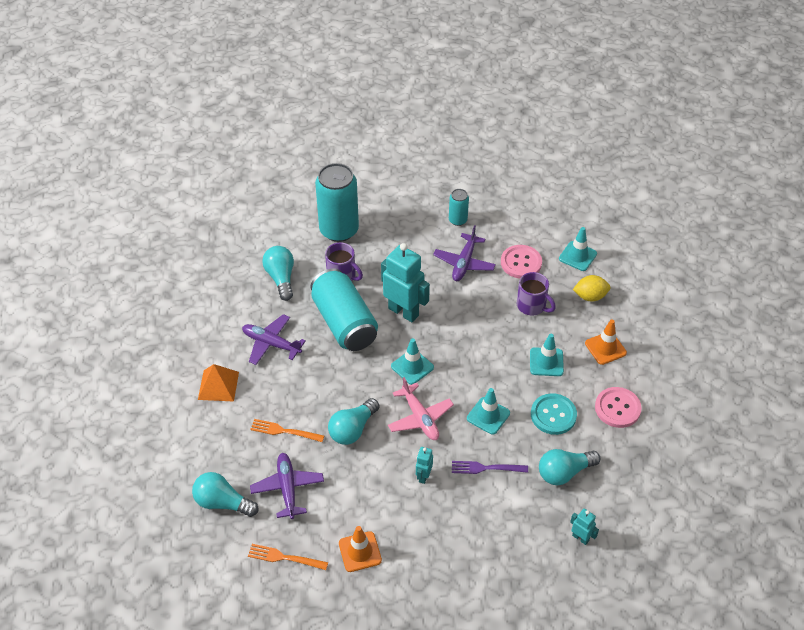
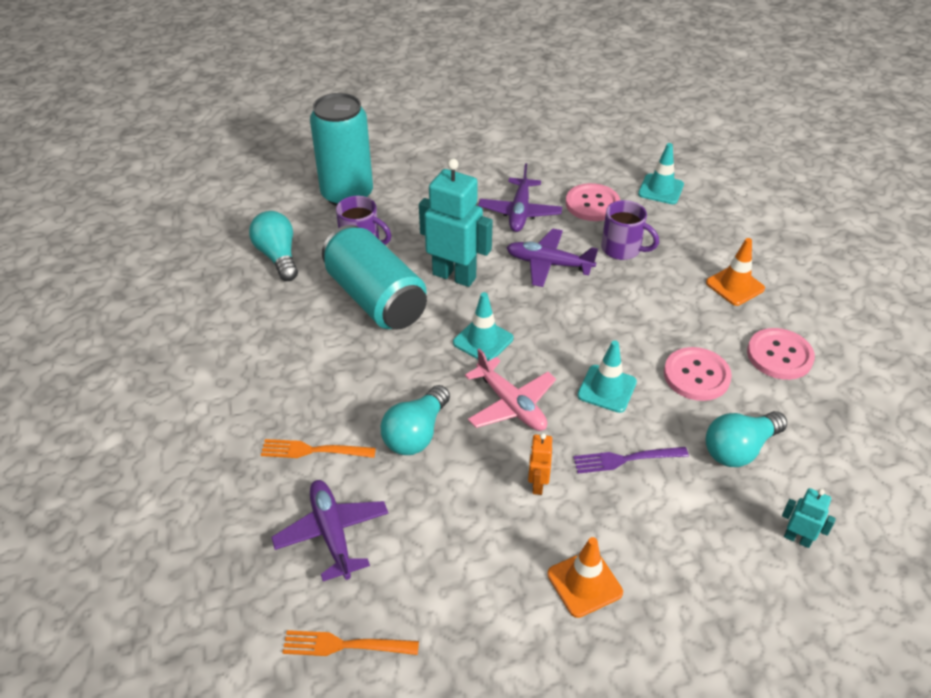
camera: 10 degrees left, 5 degrees down
turquoise light bulb [192,472,258,517] -> none
orange pyramid [198,364,239,402] -> none
purple plane [242,314,306,365] -> purple plane moved to [507,228,598,287]
orange traffic cone [339,526,382,572] -> orange traffic cone moved to [547,537,623,618]
turquoise robot [416,447,433,484] -> orange robot [528,433,552,495]
turquoise can [449,189,469,226] -> none
turquoise traffic cone [530,334,564,376] -> none
turquoise button [531,393,577,435] -> pink button [664,347,732,401]
yellow lemon [573,275,610,302] -> none

